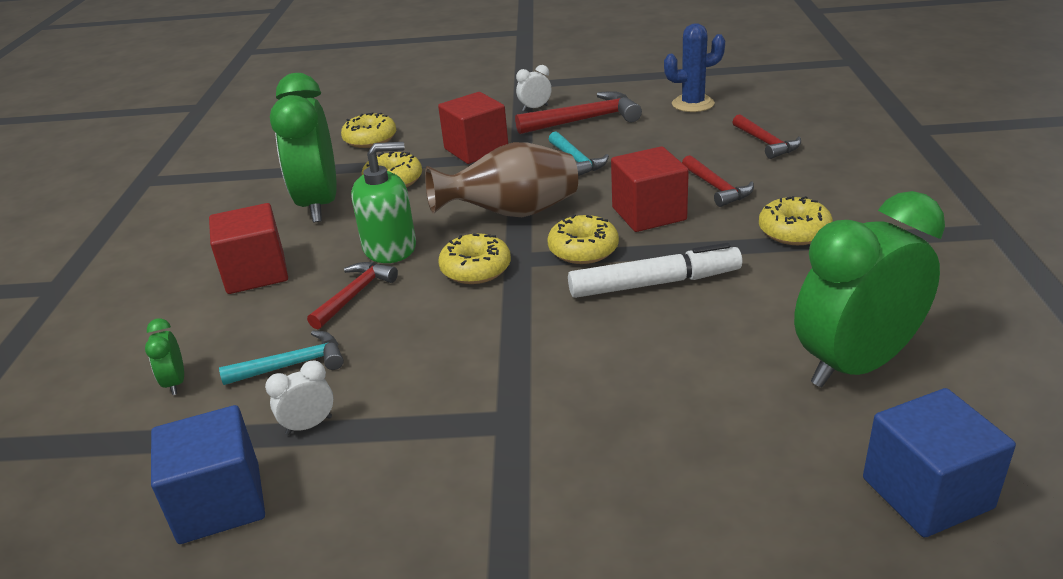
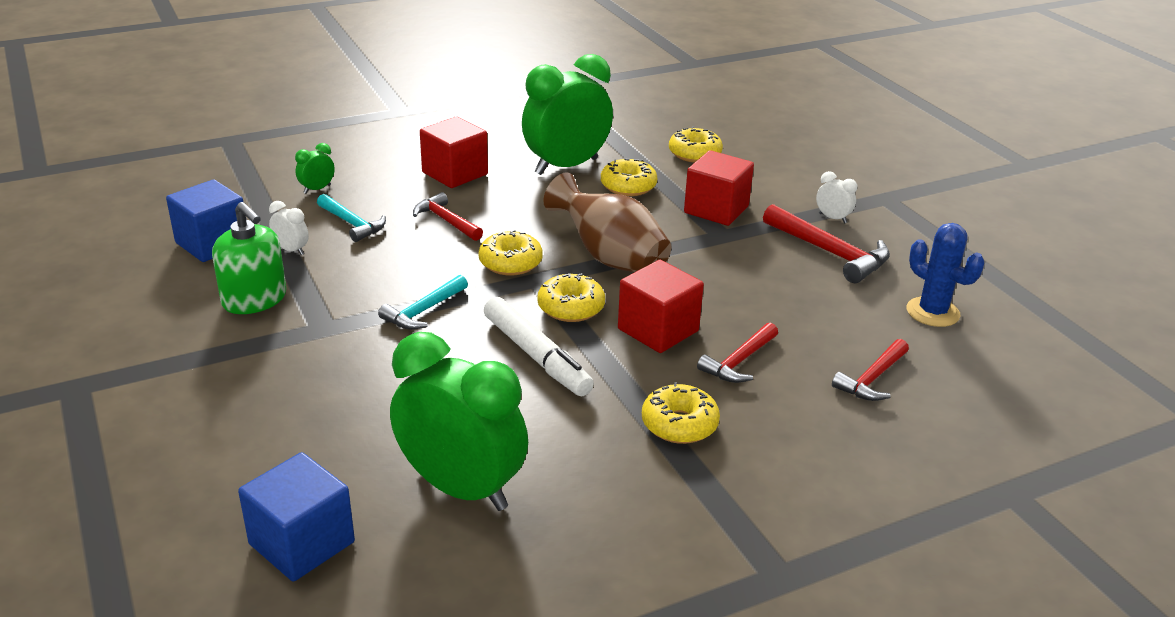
camera: 60 degrees right, 0 degrees up
red hammer [307,262,398,329] -> red hammer turned 135 degrees counterclockwise [413,192,483,241]
green soap dispenser [351,142,416,263] -> green soap dispenser moved to [212,202,286,314]
turquoise hammer [549,131,609,176] -> turquoise hammer moved to [378,275,468,330]

